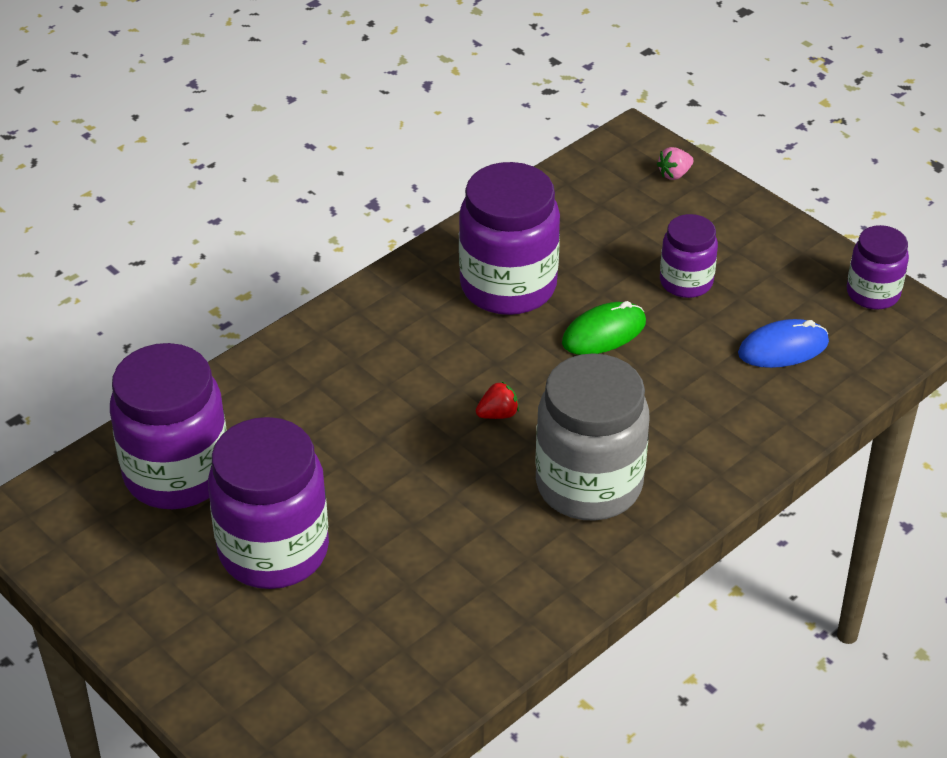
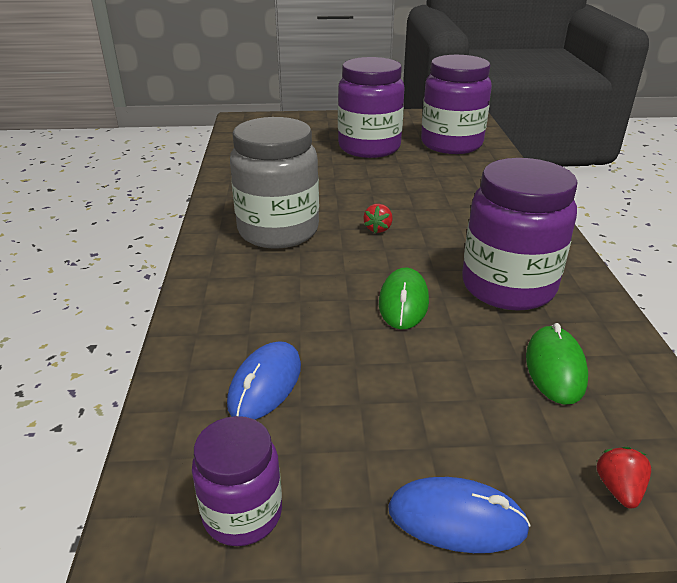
camera: 130 degrees right, 10 degrees down
pink strawberry [657,147,694,180] -> red strawberry [596,447,651,508]
purple jar [660,214,718,298] -> none
none -> blue mouse [388,477,531,553]
none -> green mouse [526,323,588,405]

